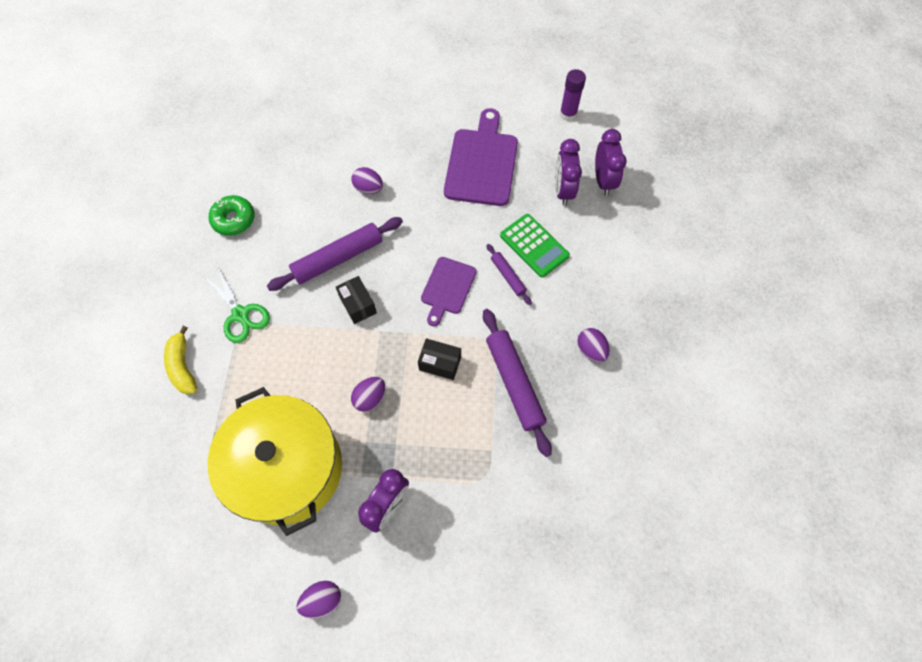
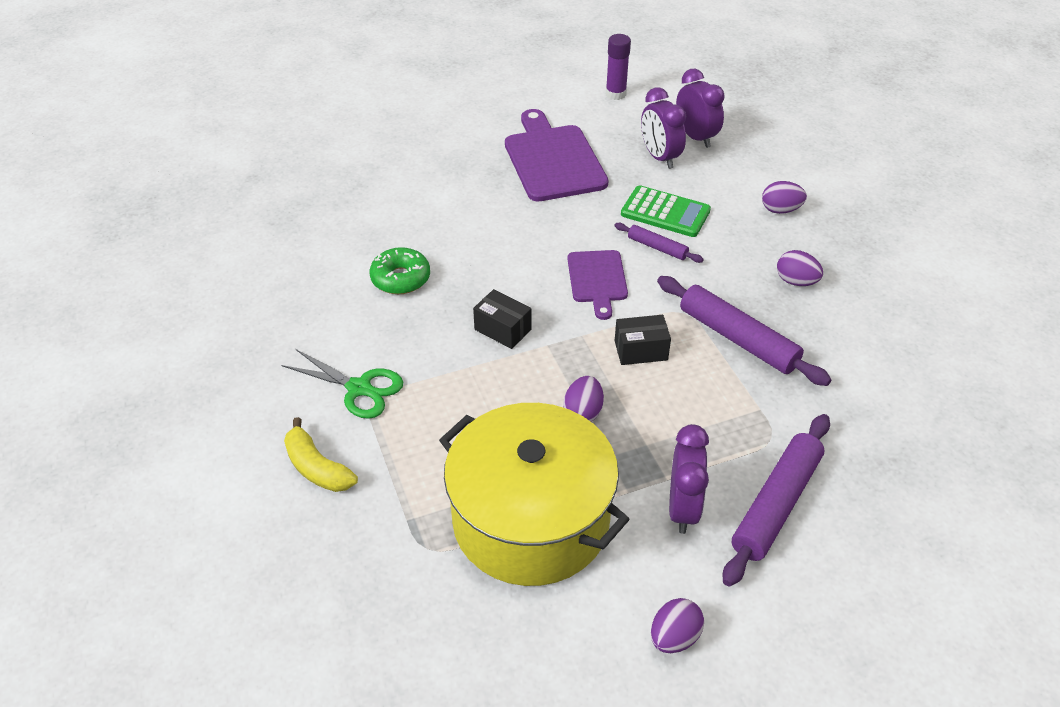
camera: 25 degrees left, 20 degrees down
green donut [208,195,255,236] -> green donut moved to [370,247,430,294]
purple rolling pin [267,217,403,291] -> purple rolling pin moved to [723,414,830,587]
purple egg [351,167,383,194] -> purple egg moved to [762,181,807,214]

